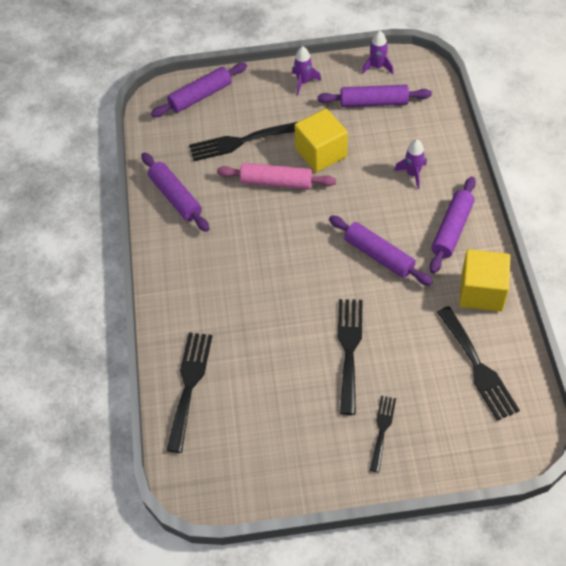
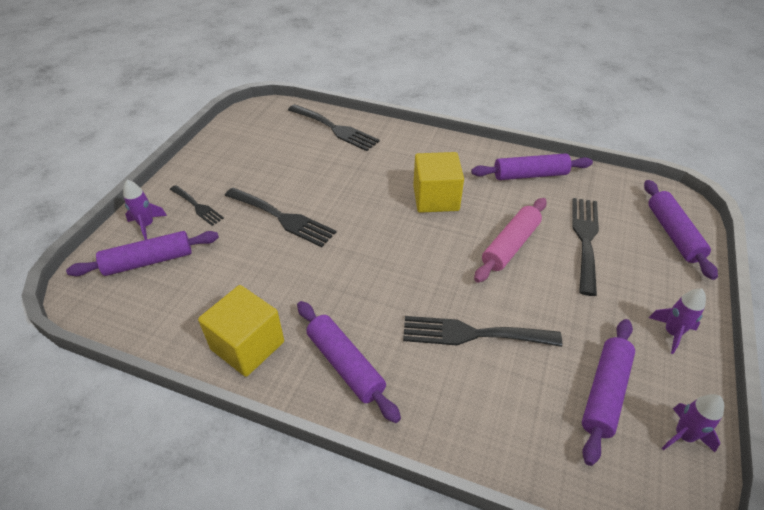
camera: 115 degrees right, 10 degrees down
yellow cube [294,109,348,172] -> yellow cube moved to [413,152,464,213]
purple rolling pin [329,215,433,286] -> purple rolling pin moved to [66,231,219,276]
purple rocket [394,139,427,189] -> purple rocket moved to [123,180,167,240]
black fork [437,306,520,421] -> black fork moved to [403,316,562,347]

